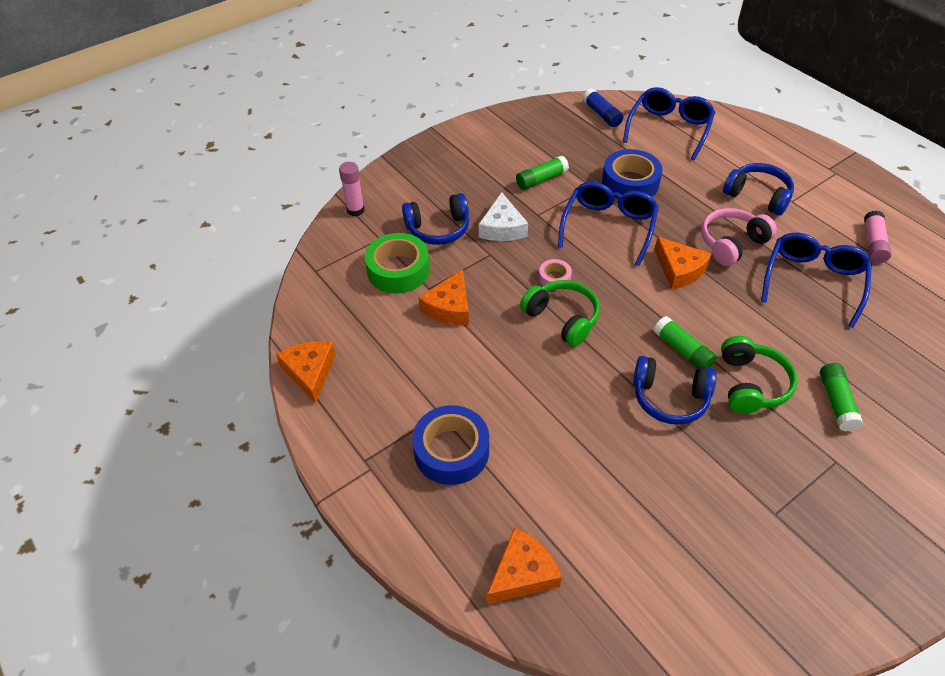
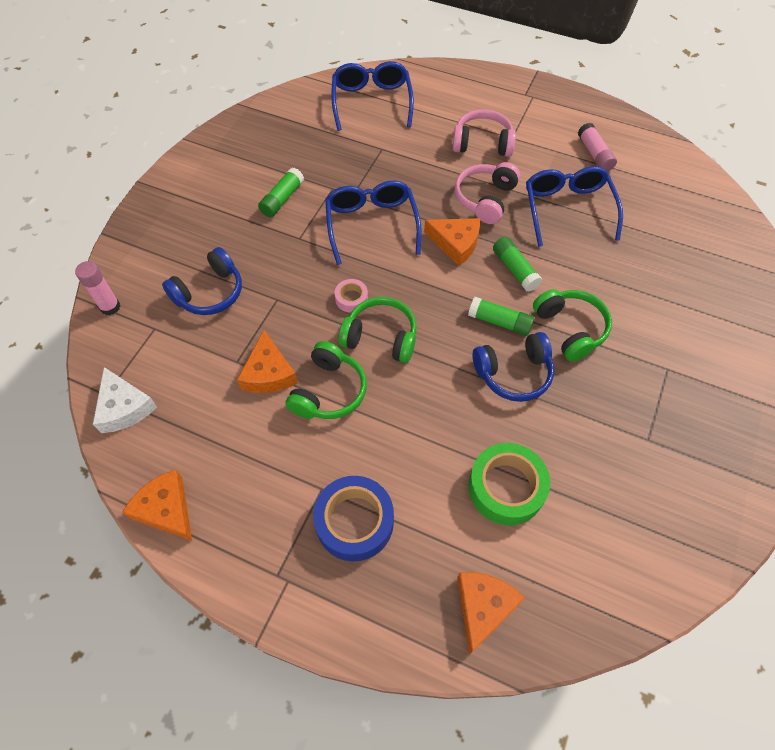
camera: 30 degrees left, 10 degrees up
green tape [365,233,430,294] -> green tape moved to [468,443,550,526]
white cheese [479,192,528,241] -> white cheese moved to [93,367,157,433]
blue glue stick [583,88,623,127] -> none
blue tape [602,149,663,199] -> none
blue headphones [723,163,794,215] -> pink headphones [452,109,516,157]
green glue stick [820,363,863,432] -> green glue stick moved to [493,237,542,292]
none -> green headphones [285,341,367,419]

